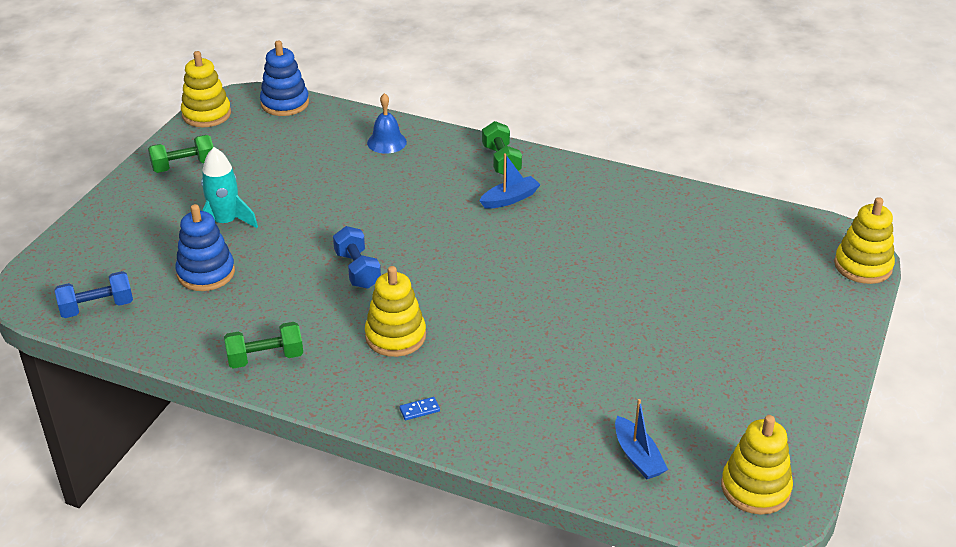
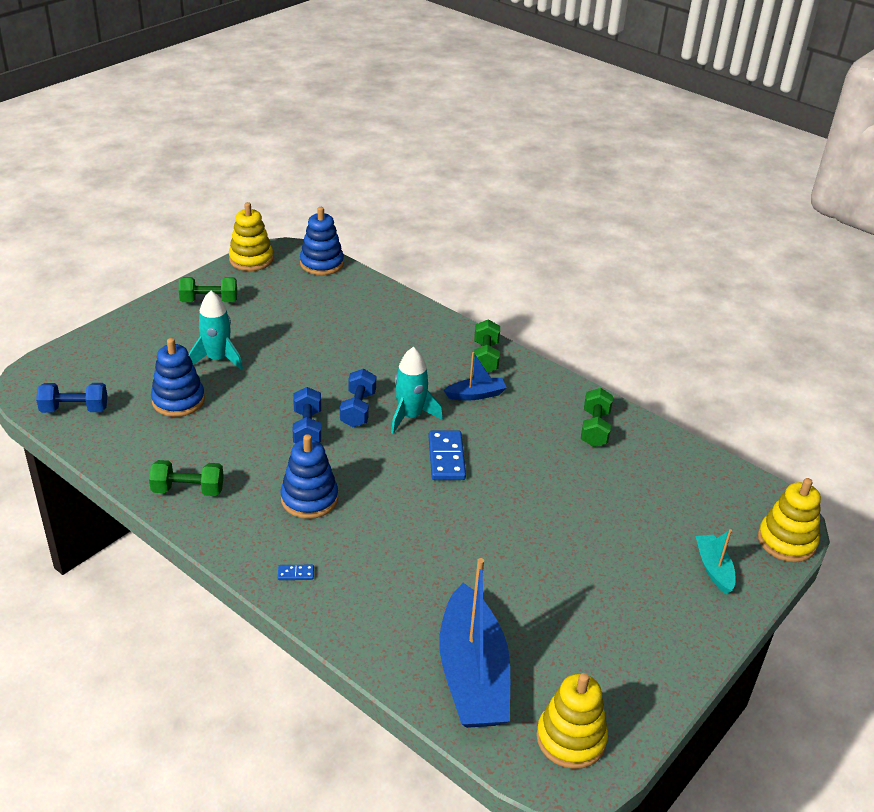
camera: 15 degrees right, 0 degrees up
yellow stacking toy [365,266,426,357] -> blue stacking toy [280,434,338,519]
blue bell [367,93,407,154] -> none
blue boat [615,399,668,479] -> blue boat [439,558,510,728], size x2.07
none -> blue dumbbell [340,369,376,427]
none -> turquoise rocket [391,347,443,434]
none -> blue domino [428,431,466,480]
none -> green dumbbell [581,388,613,447]
none -> turquoise boat [696,529,736,594]

